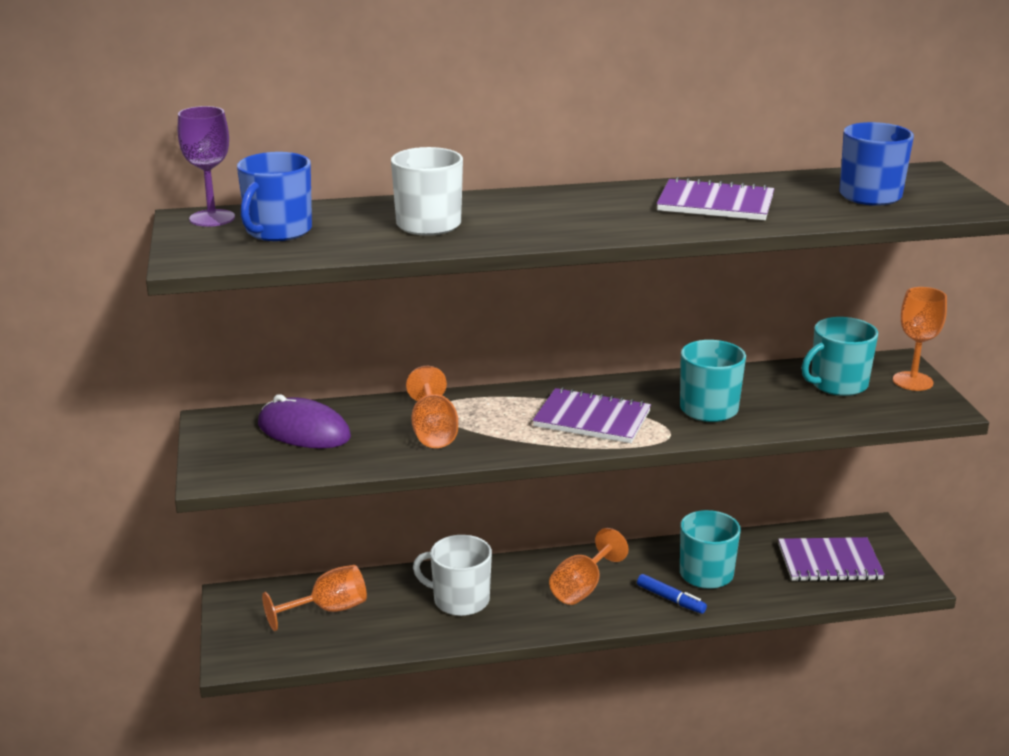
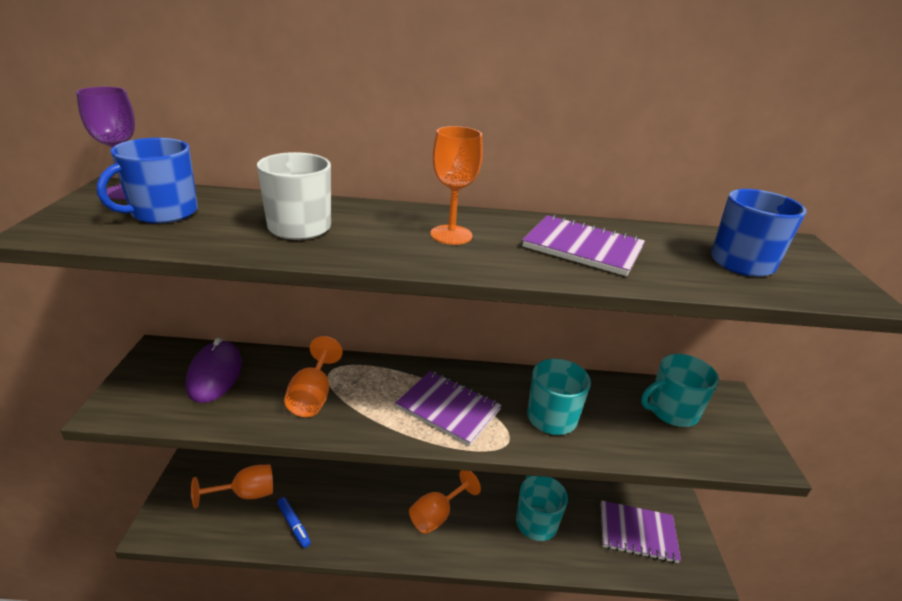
camera: 10 degrees right, 5 degrees up
purple mouse [258,394,351,448] -> purple mouse turned 45 degrees clockwise [185,338,242,403]
white mug [413,535,492,616] -> none
blue marker [637,574,707,614] -> blue marker moved to [277,497,311,548]
orange goblet [893,287,947,391] -> orange goblet moved to [430,126,483,245]

